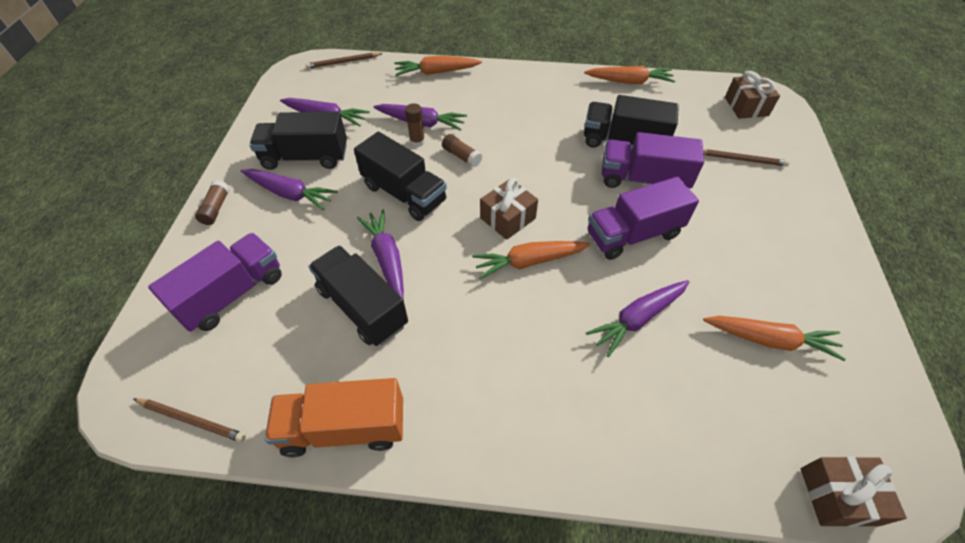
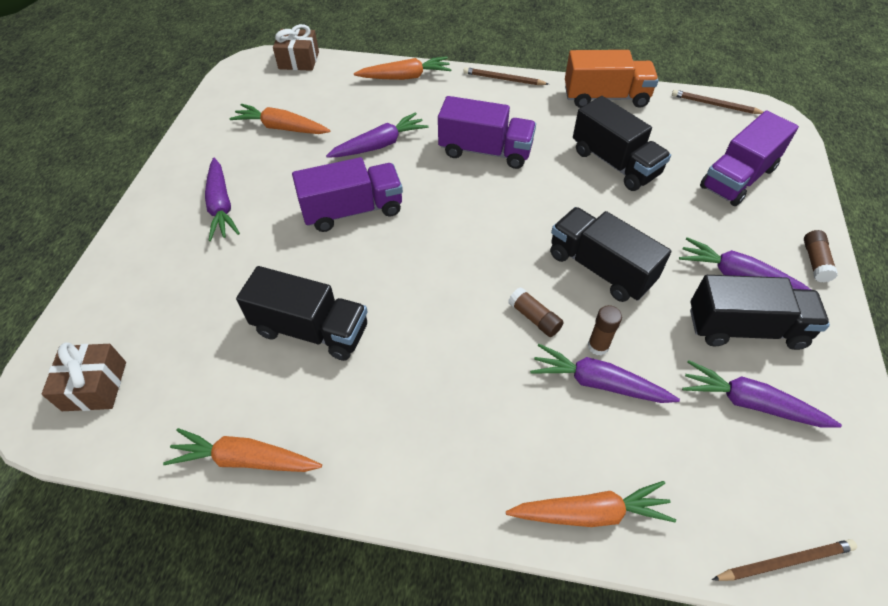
camera: 175 degrees left, 0 degrees up
purple carrot [357,209,404,298] -> purple carrot moved to [205,158,240,241]
orange carrot [472,241,590,279] -> orange carrot moved to [354,56,452,80]
brown gift [480,178,538,240] -> none
purple truck [602,132,704,188] -> purple truck moved to [438,96,536,169]
brown pencil [703,149,789,166] -> brown pencil moved to [463,67,549,85]

